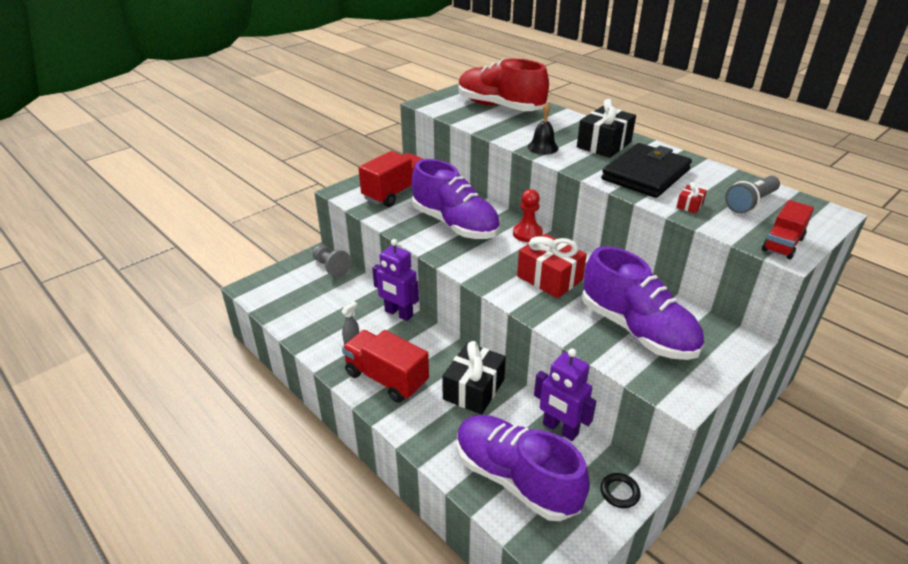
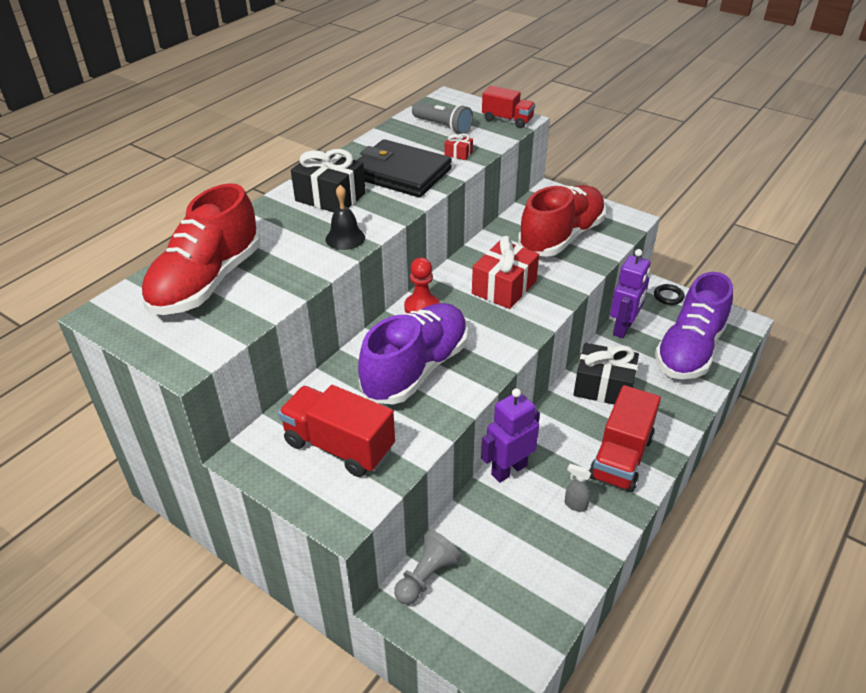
camera: 100 degrees left, 5 degrees up
purple robot [372,239,419,321] -> purple robot turned 150 degrees counterclockwise [481,388,540,483]
purple shoe [582,246,704,360] -> red shoe [518,185,606,257]

